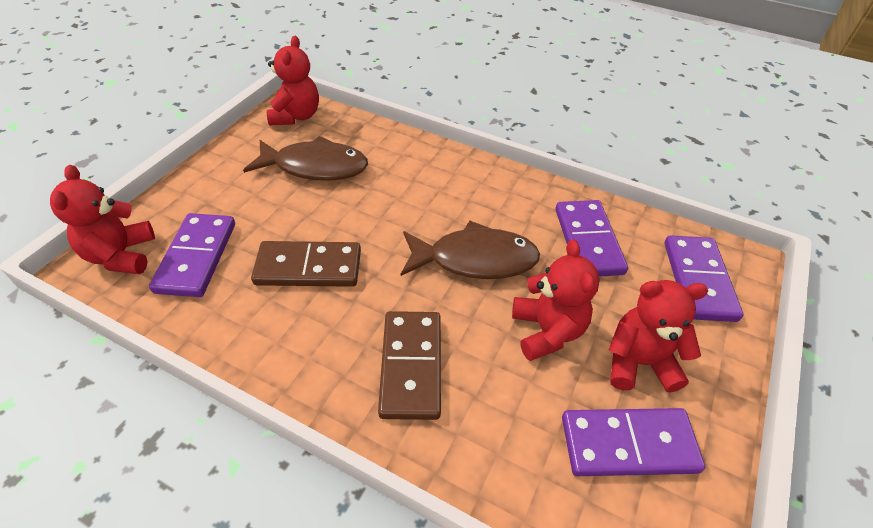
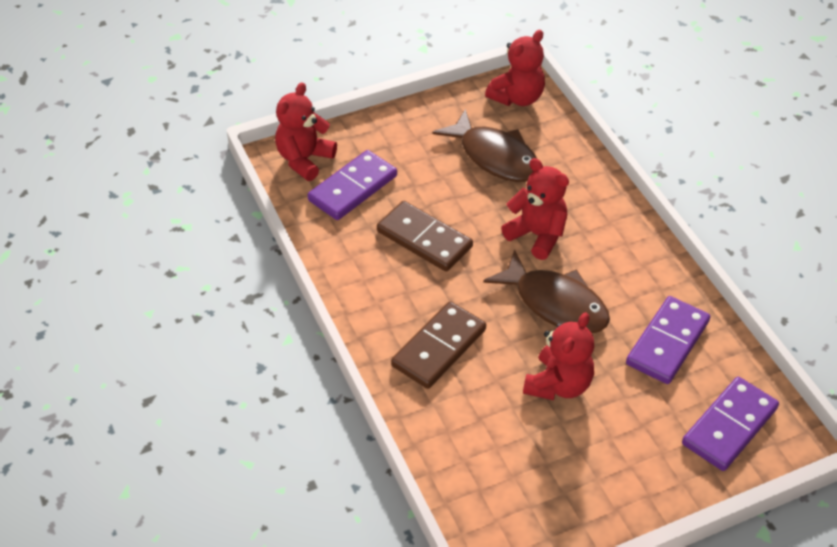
camera: 40 degrees right, 0 degrees up
purple domino [562,408,705,476] -> none
red teddy bear [608,280,708,393] -> red teddy bear moved to [501,158,569,260]

